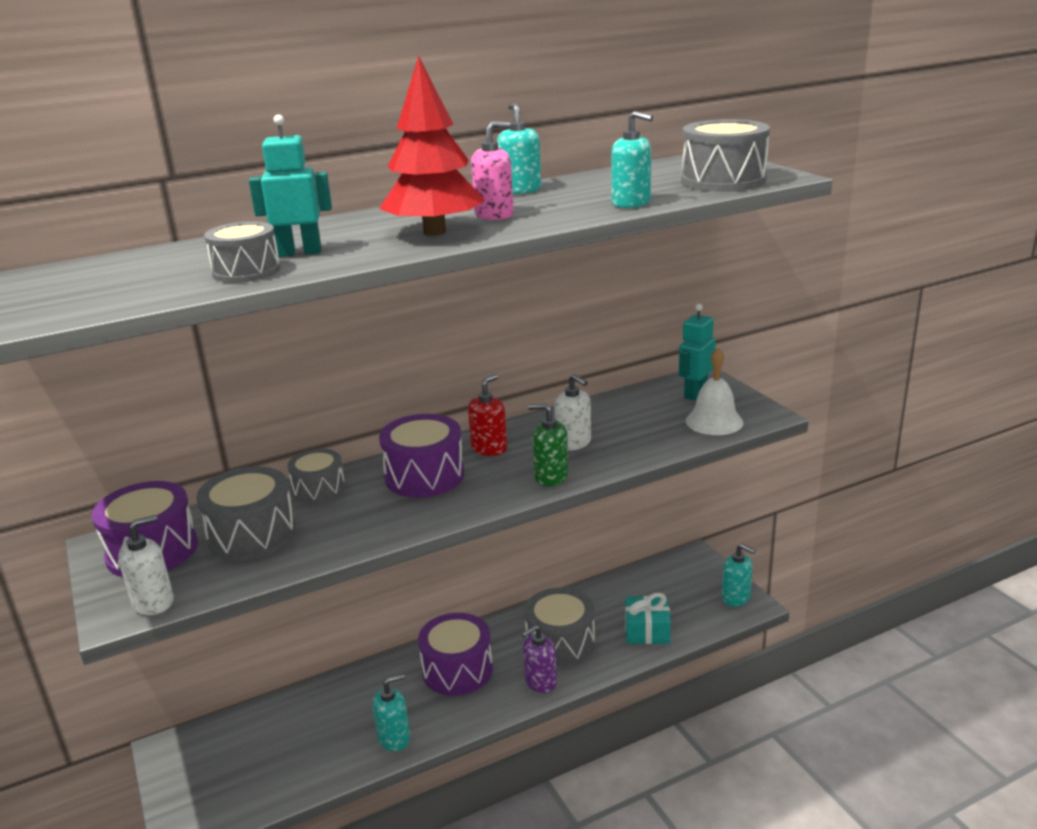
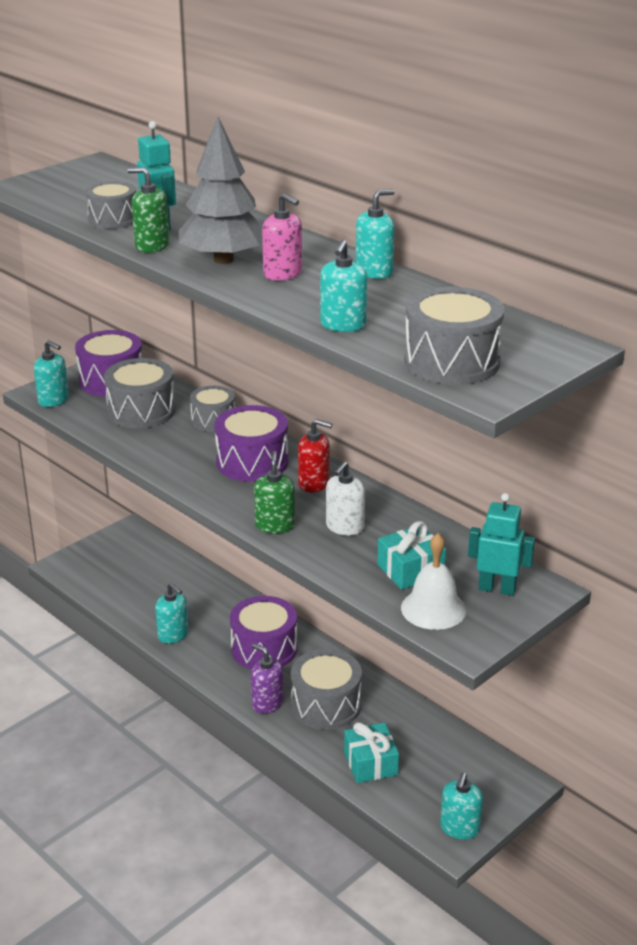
camera: 70 degrees right, 5 degrees up
white soap dispenser [118,515,174,615] -> turquoise soap dispenser [34,340,69,407]
red tree [379,55,485,236] -> grey tree [179,117,263,264]
none -> green soap dispenser [128,167,170,253]
none -> turquoise gift [377,521,446,590]

